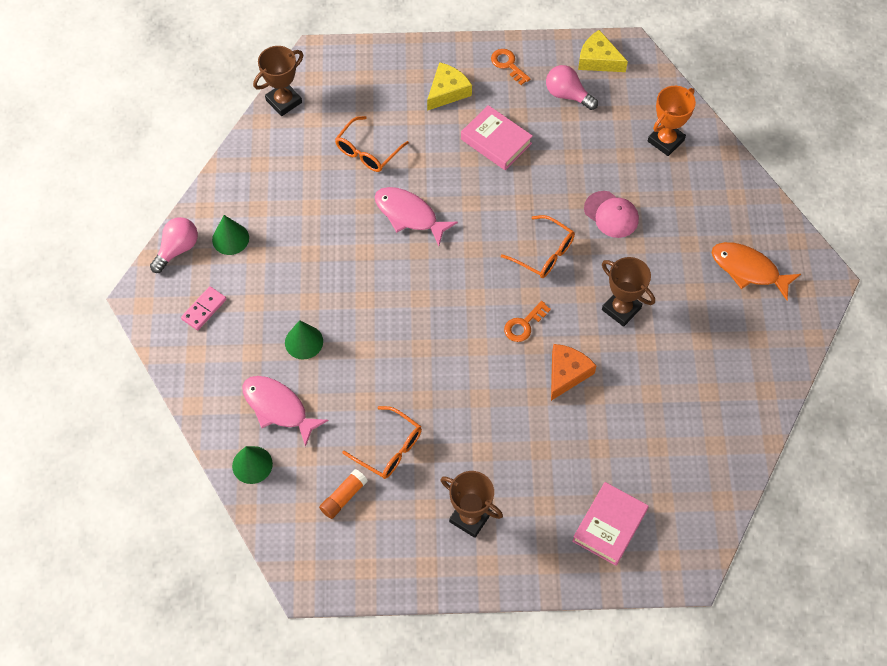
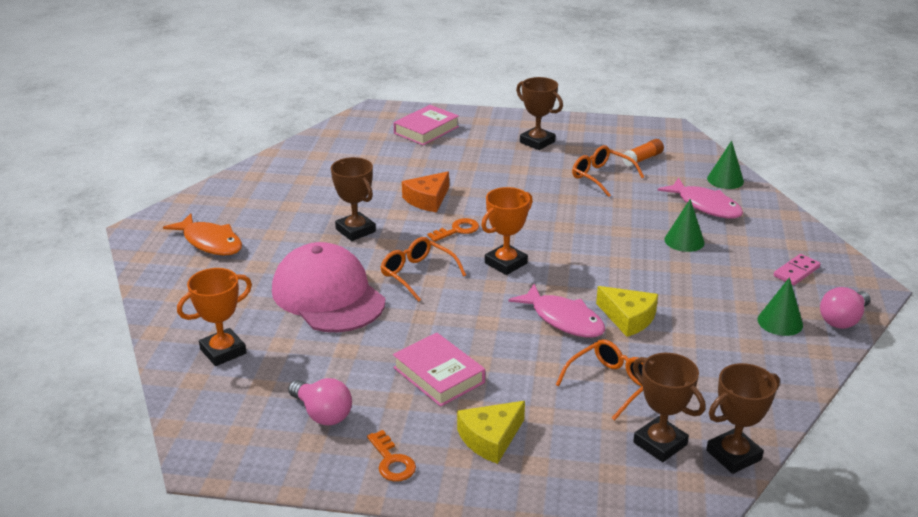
camera: 170 degrees left, 30 degrees down
yellow cheese [578,30,628,72] -> yellow cheese moved to [596,286,658,337]
pink cap [584,191,639,238] -> pink cap [272,242,385,332], size x1.91
none -> orange trophy [481,187,533,275]
none -> brown trophy [633,353,705,462]

